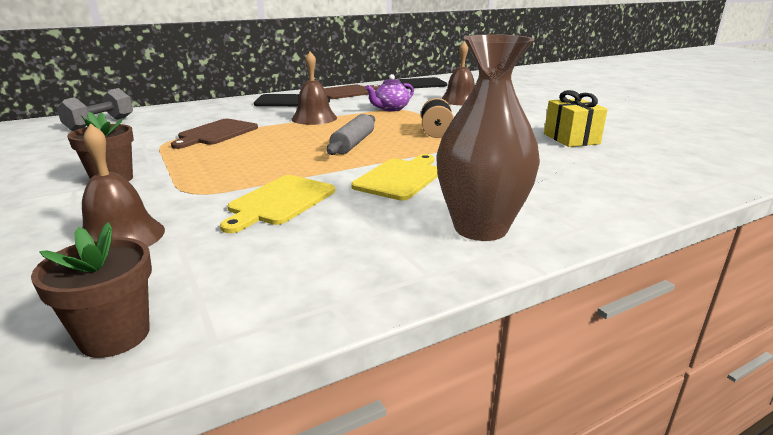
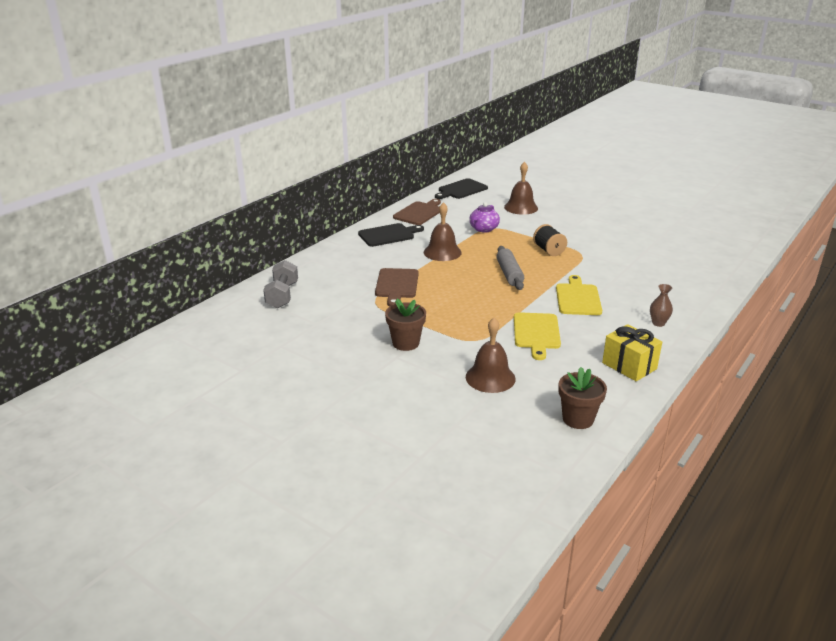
camera: 25 degrees left, 5 degrees up
brown vase [436,34,540,241] -> brown vase [650,284,673,327], size x0.41
yellow gift [544,90,608,147] -> yellow gift moved to [602,324,662,381]

